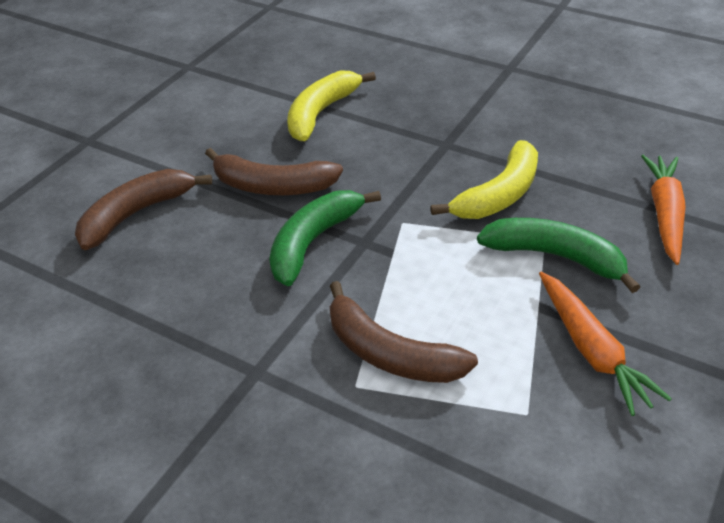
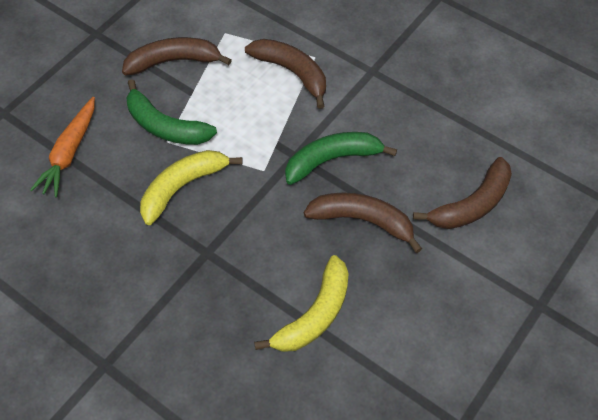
camera: 175 degrees left, 15 degrees up
green banana [269,190,381,286] -> green banana turned 150 degrees counterclockwise [285,132,397,185]
orange carrot [539,272,672,416] -> brown banana [122,37,232,75]

